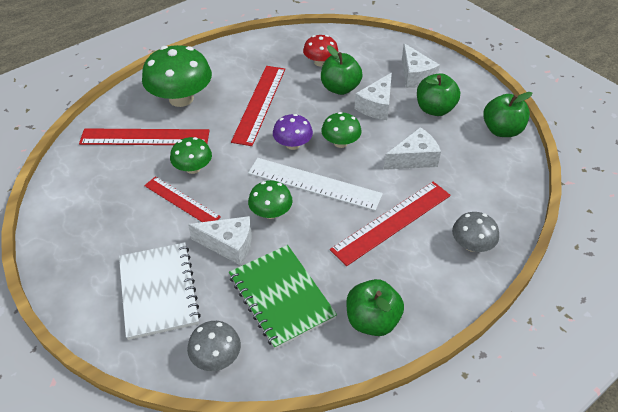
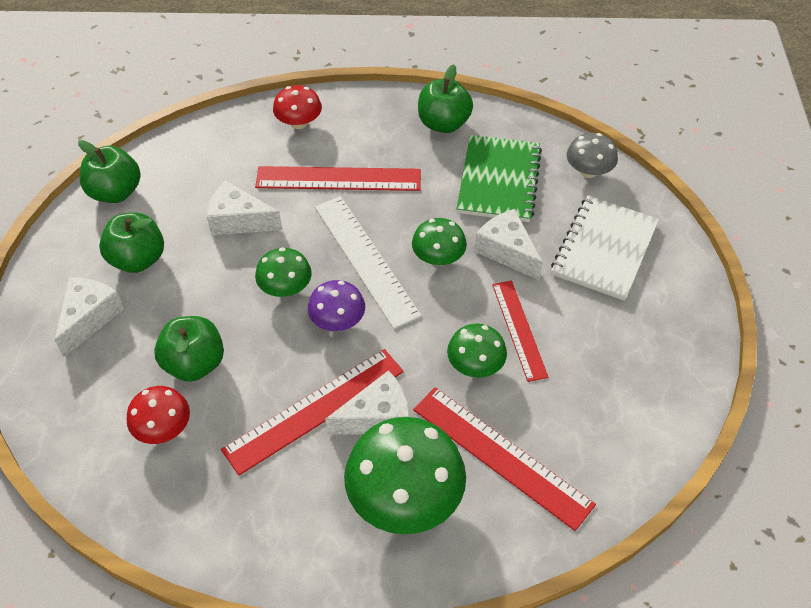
camera: 140 degrees left, 5 degrees up
white cheese [354,73,392,120] -> white cheese moved to [325,370,410,435]
grey mushroom [452,212,499,252] -> red mushroom [273,85,322,129]

